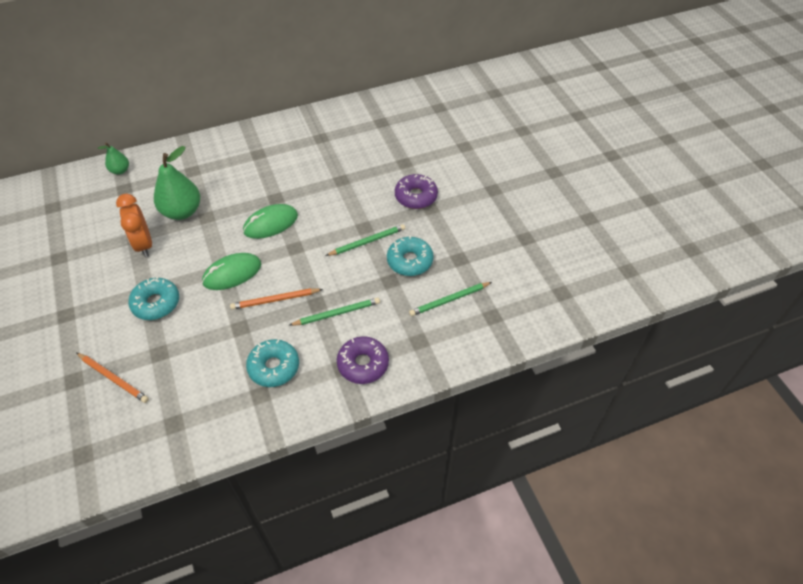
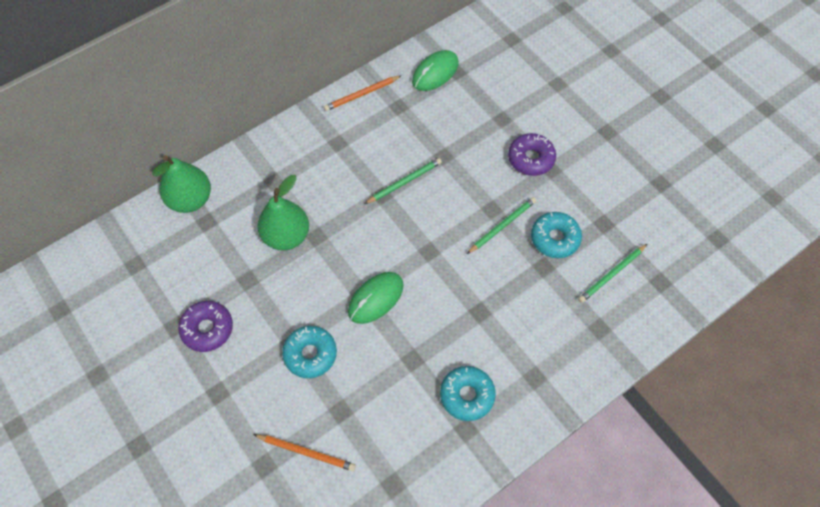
camera: 15 degrees left, 10 degrees up
green pear [98,142,129,175] -> green pear [152,155,211,213], size x1.90
orange clock [116,194,152,257] -> none
orange pencil [230,288,323,310] -> orange pencil moved to [324,75,402,111]
green mouse [243,204,298,239] -> green mouse moved to [412,50,459,91]
green pencil [289,298,380,326] -> green pencil moved to [364,158,442,204]
purple donut [337,336,389,384] -> purple donut moved to [178,301,233,352]

